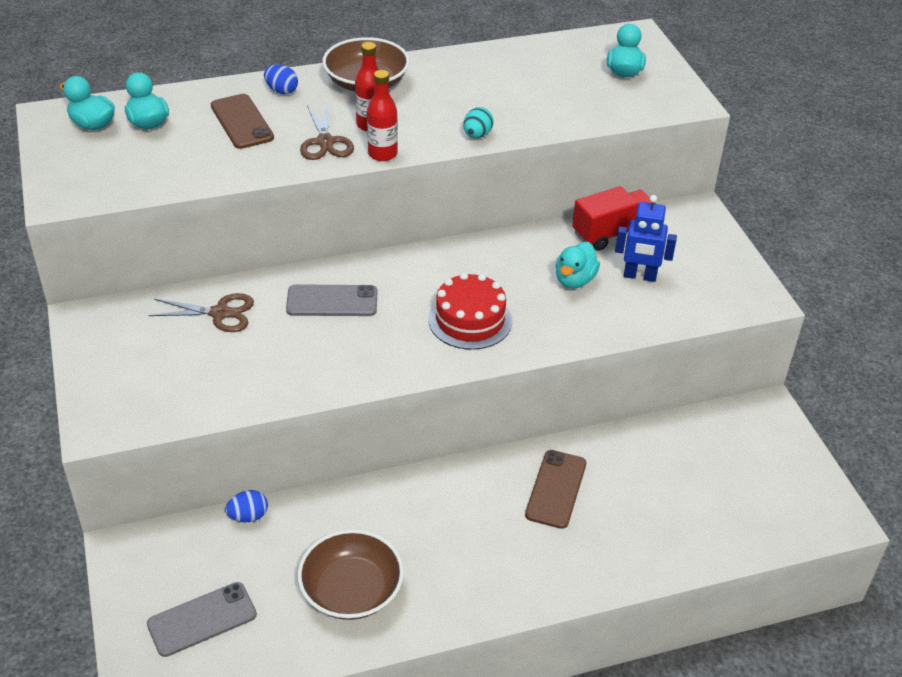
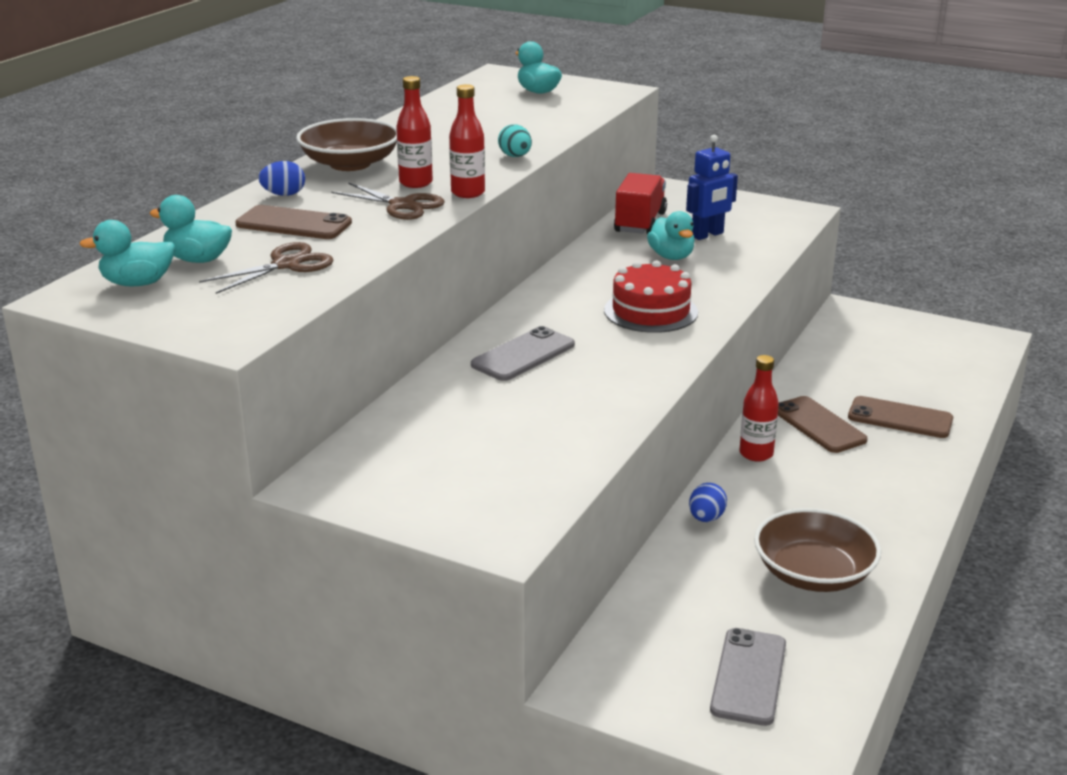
camera: 45 degrees left, 15 degrees down
brown scissors [148,293,254,332] -> brown scissors moved to [199,242,334,294]
blue egg [225,490,268,522] -> blue egg moved to [689,483,727,522]
none -> red bottle [739,355,779,462]
none -> brown phone [848,396,953,438]

